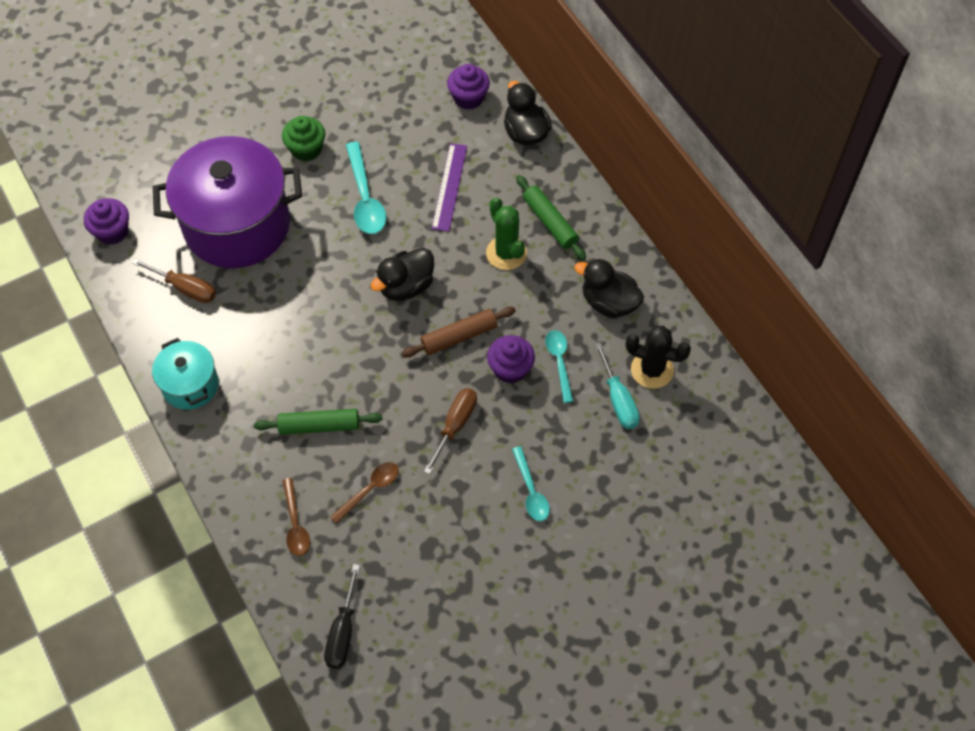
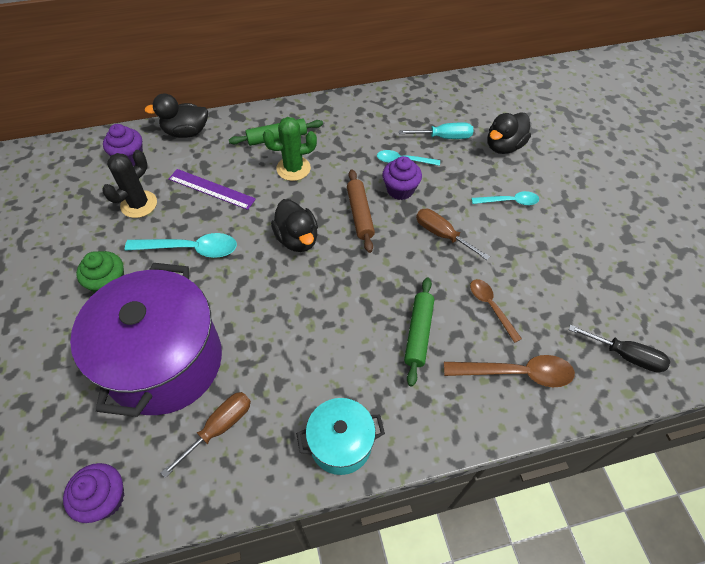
camera: 75 degrees left, 5 degrees down
brown spoon [282,478,310,556] -> brown spoon [444,355,575,387], size x1.56
black duck [575,259,644,318] -> black duck moved to [488,112,531,154]
black cactus [625,326,691,389] -> black cactus moved to [102,150,157,218]

